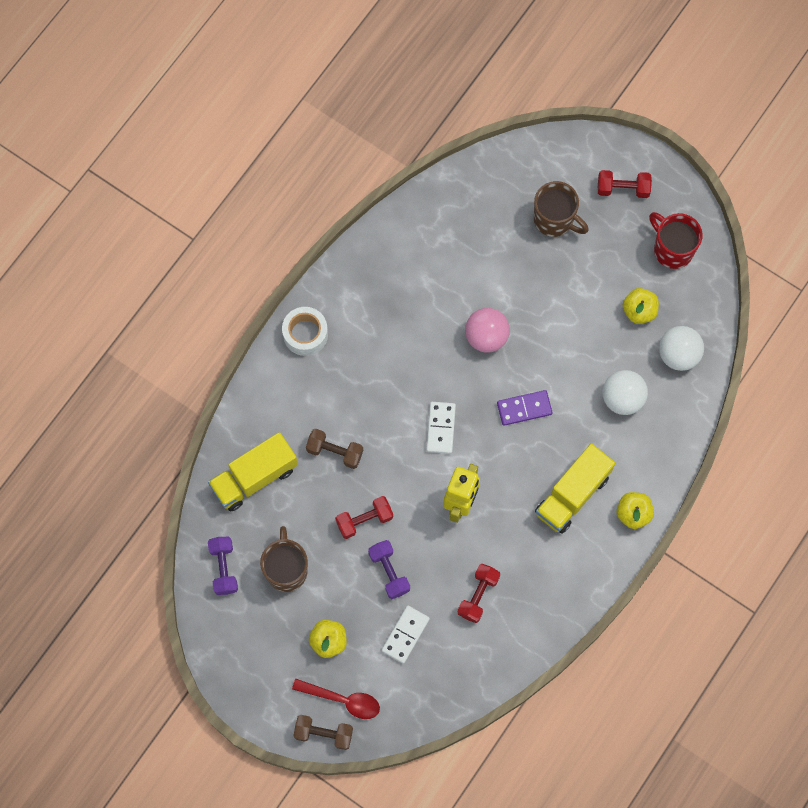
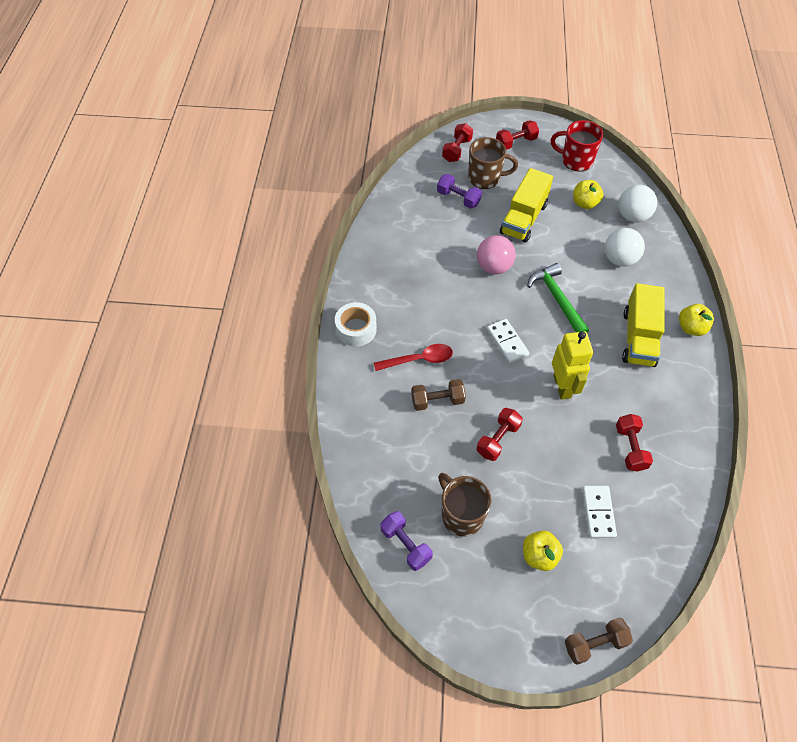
camera: 30 degrees left, 15 degrees down
yellow truck [208,432,298,512] -> yellow truck moved to [500,168,553,243]
red spoon [292,679,380,719] -> red spoon moved to [374,344,453,371]
purple dumbbell [368,540,410,599] -> purple dumbbell moved to [437,174,482,209]
purple domino [497,390,553,426] -> green hammer [527,263,589,333]
none -> red dumbbell [442,123,473,162]

